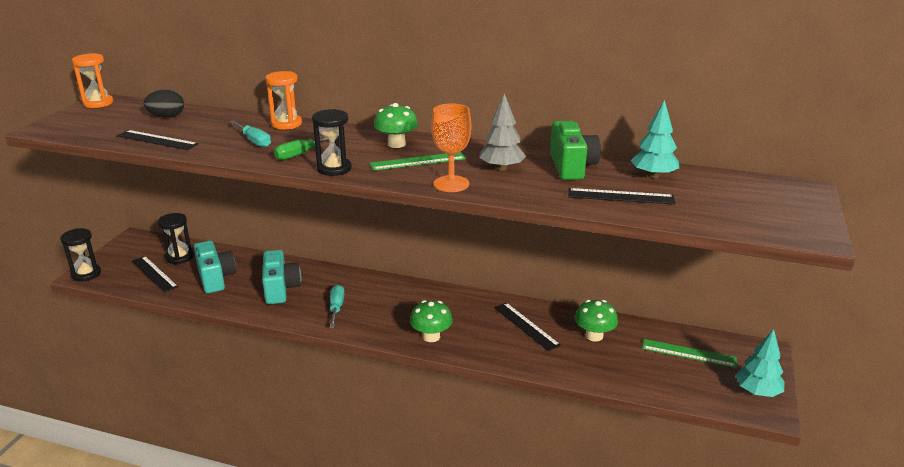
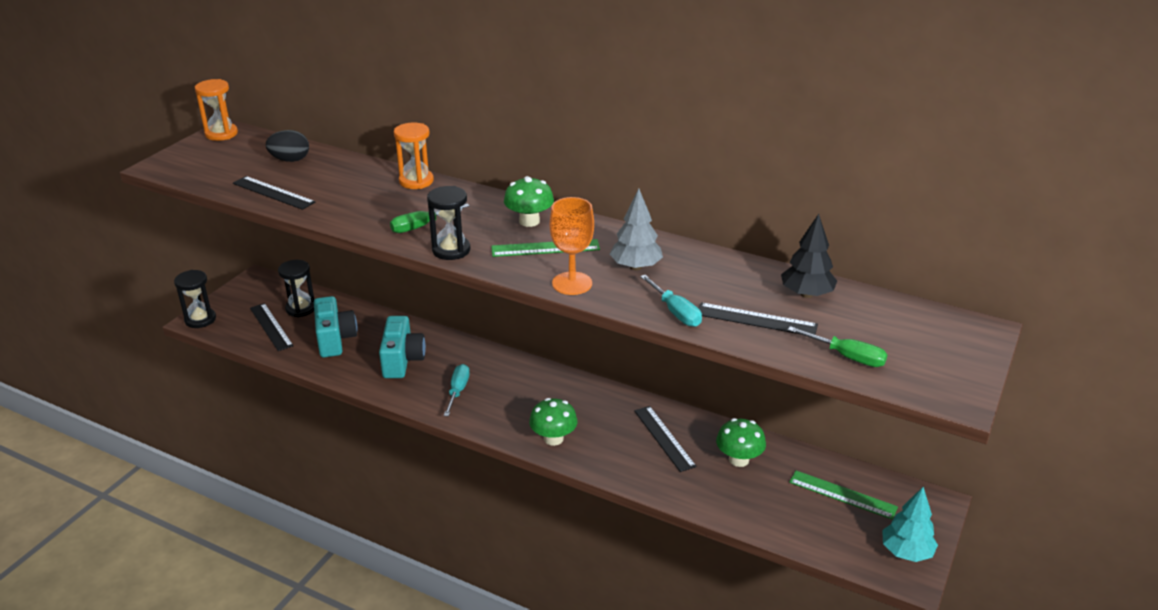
camera: 10 degrees right, 5 degrees up
turquoise screwdriver [230,120,271,148] -> turquoise screwdriver moved to [640,275,702,327]
green camera [550,121,601,180] -> none
turquoise tree [631,100,679,178] -> black tree [781,214,837,298]
none -> green screwdriver [788,326,888,367]

